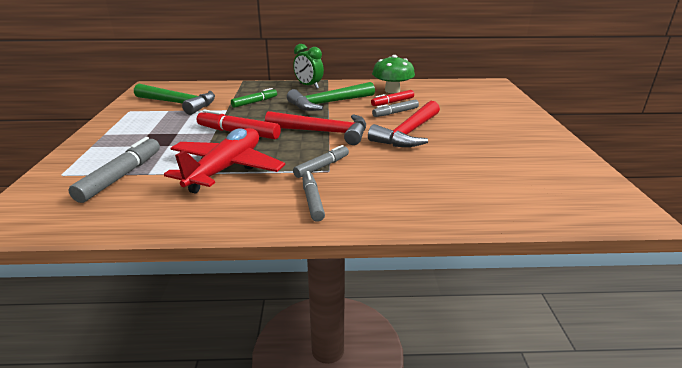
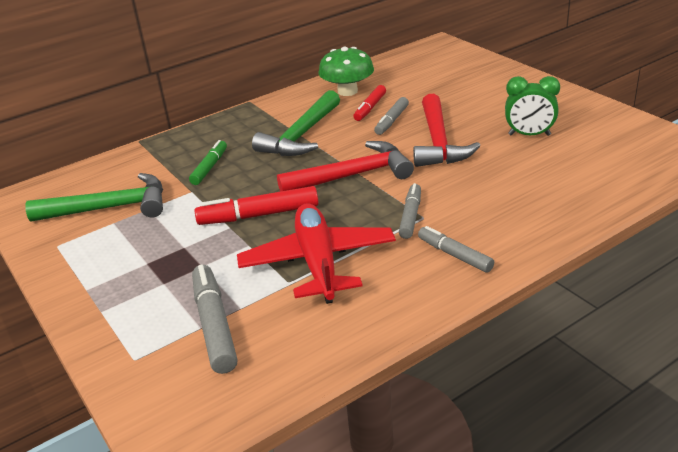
camera: 30 degrees left, 5 degrees up
green clock [293,44,324,89] -> green clock moved to [505,76,560,136]

